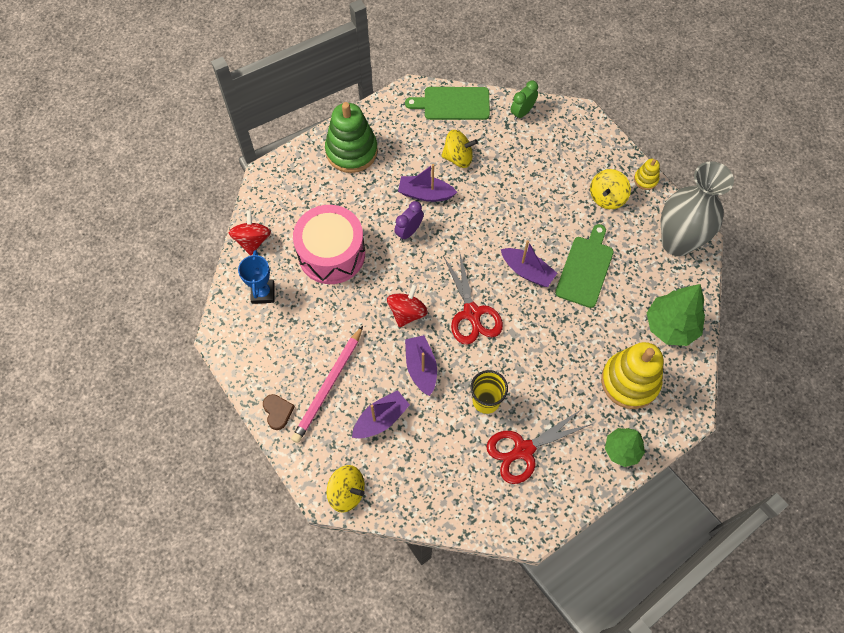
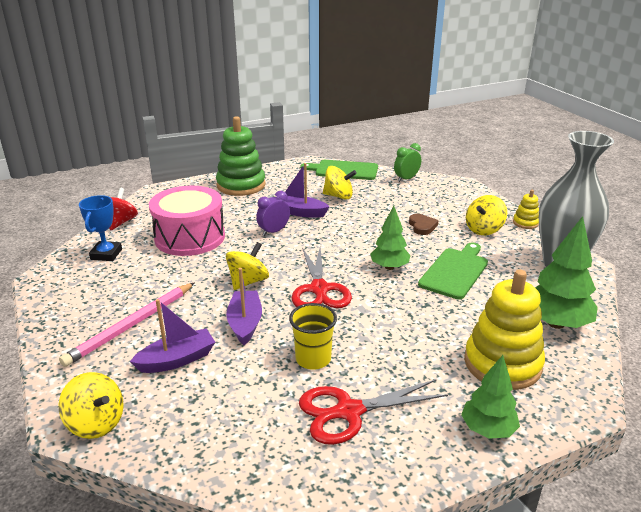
camera: 10 degrees right, 35 degrees down
brown heart [263,394,295,430] -> brown heart moved to [409,214,438,235]
red spinning top [387,284,428,328] -> yellow spinning top [226,242,269,290]
purple boat [501,240,557,287] -> green tree [370,206,411,270]

